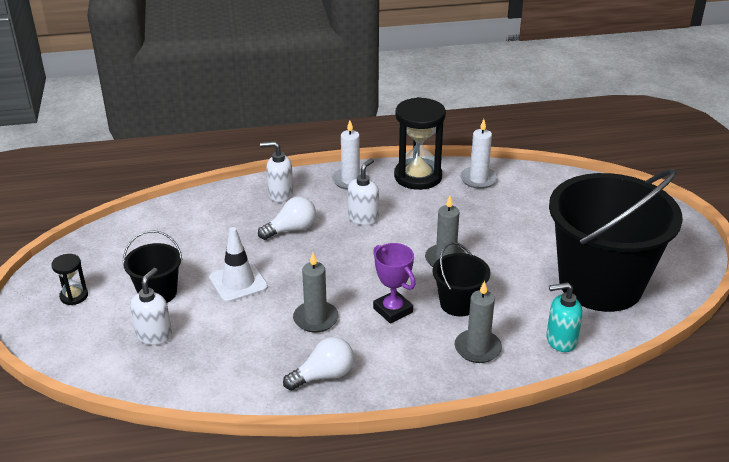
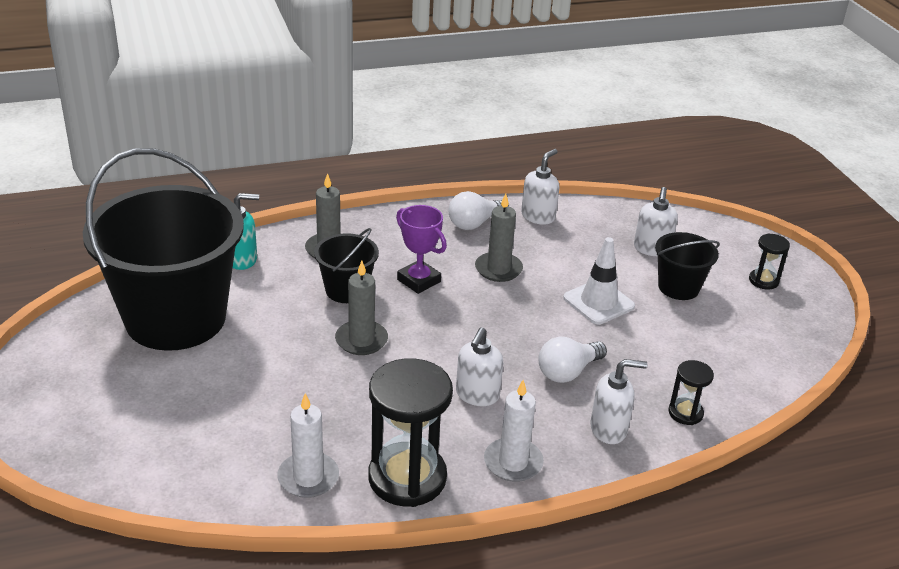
camera: 170 degrees right, 0 degrees up
none -> white soap dispenser [521,149,560,225]
none -> black hourglass [668,360,714,425]

